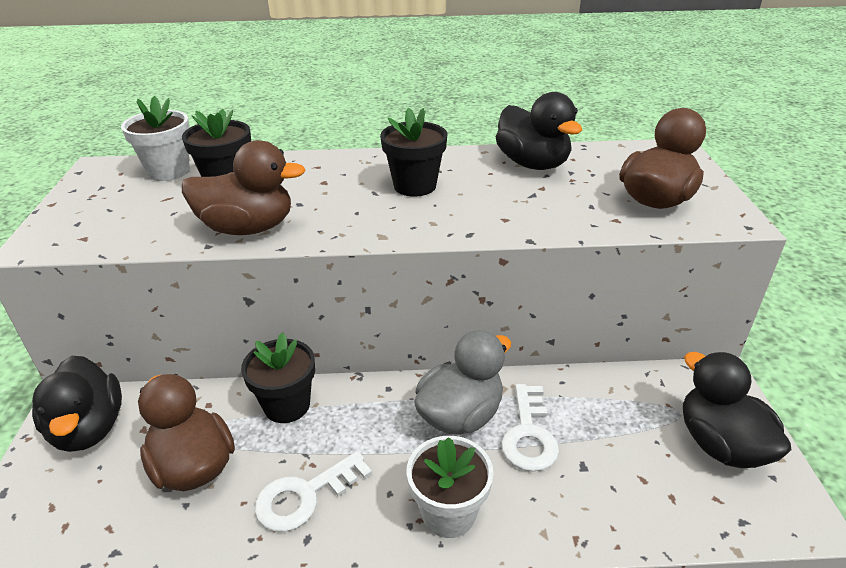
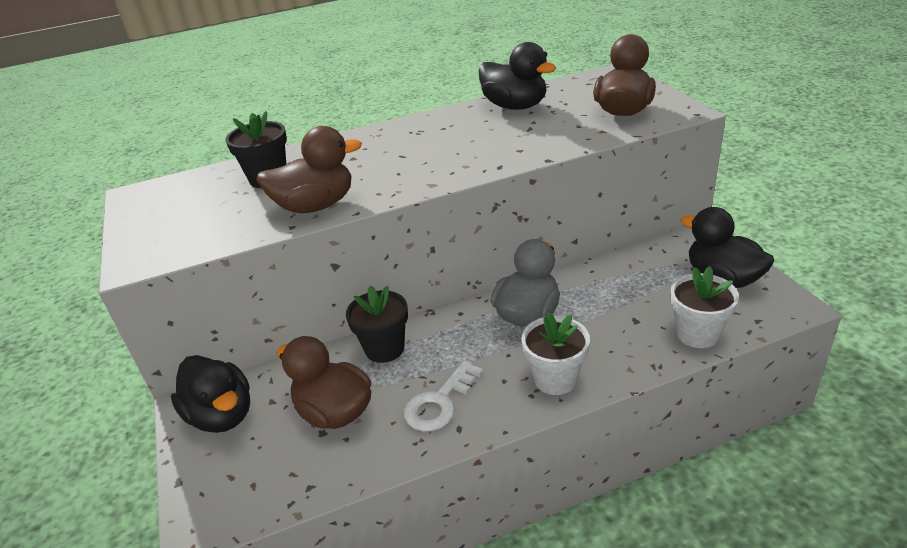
camera: 15 degrees left, 0 degrees up
white flower pot [121,96,190,181] -> white flower pot moved to [670,266,739,348]
black flower pot [380,108,448,197] -> none
white key [501,384,559,472] -> none

